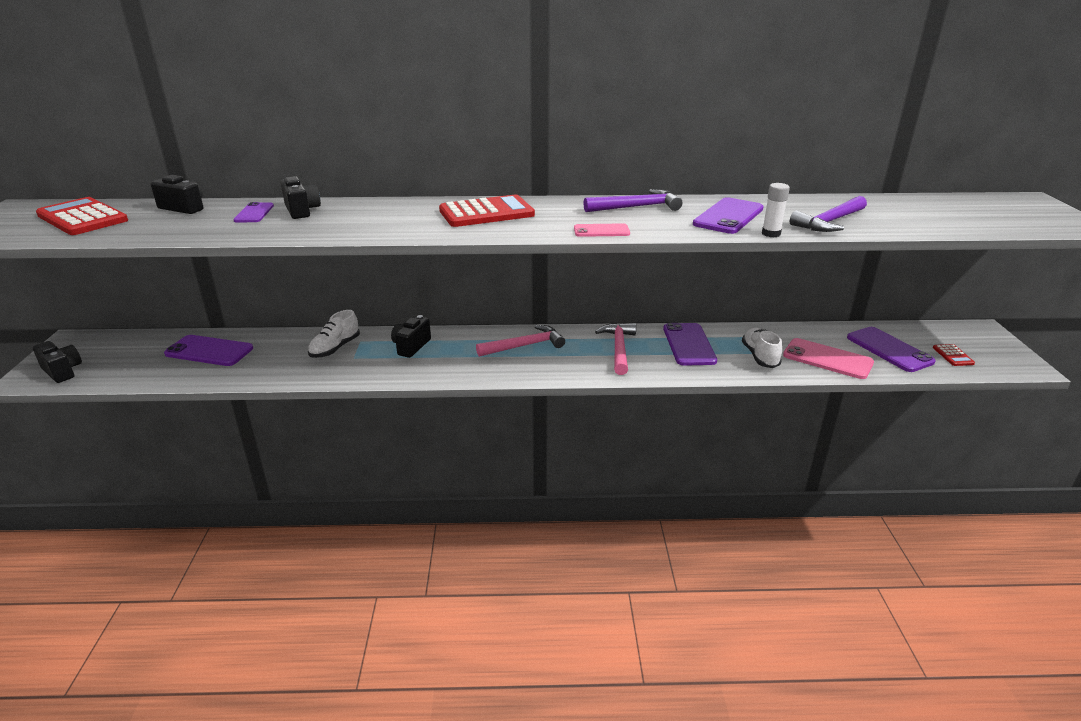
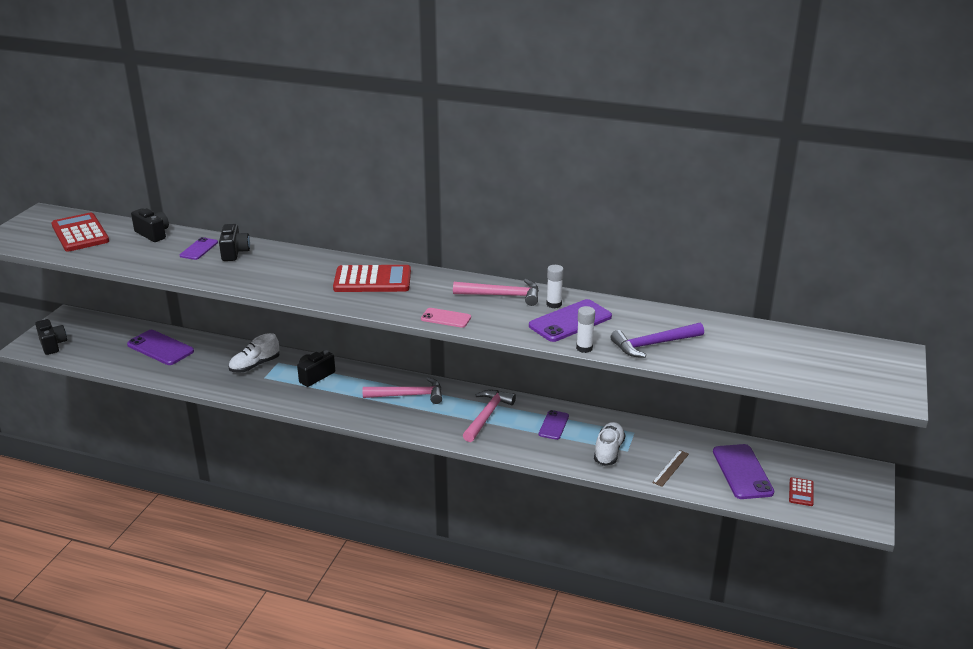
camera: 20 degrees right, 0 degrees up
purple hammer [584,189,682,212] -> pink hammer [453,279,539,306]
purple phone [663,323,717,366] -> purple phone [539,410,569,440], size x0.58
pink phone [783,338,874,379] -> brown ruler [652,450,689,487]
none -> white glue stick [546,265,564,308]

